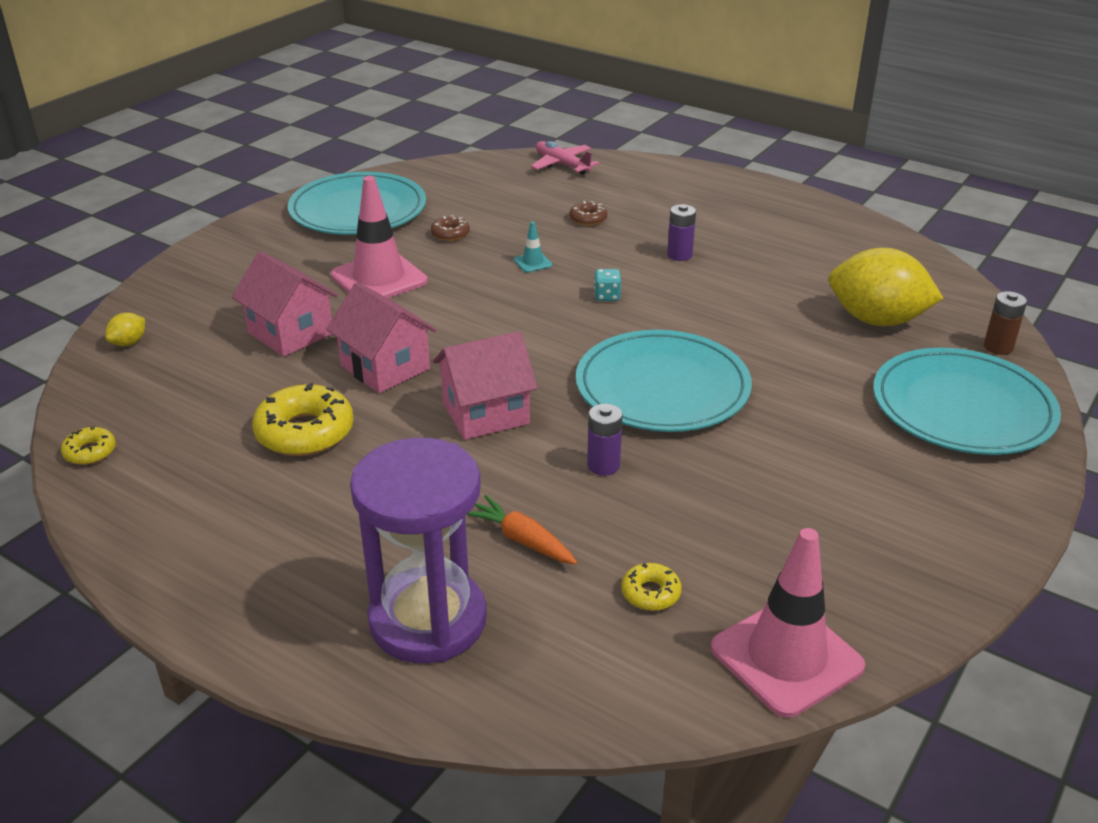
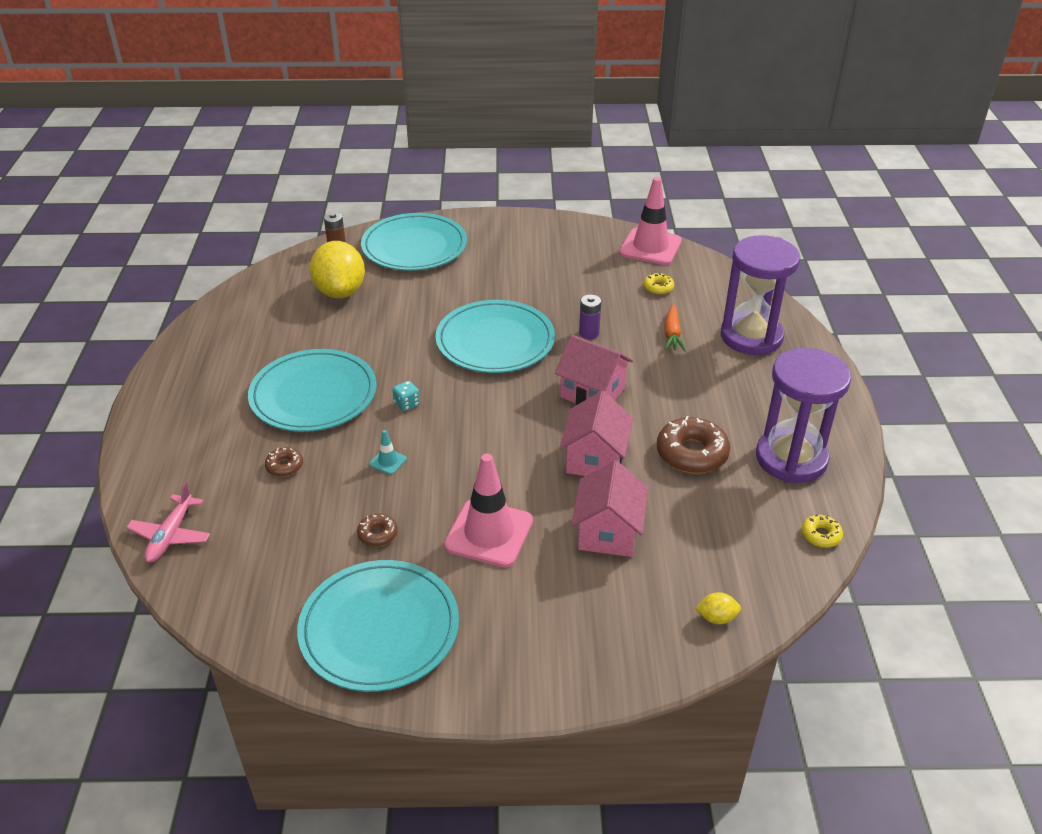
camera: 125 degrees left, 5 degrees up
yellow donut [252,383,354,456] -> brown donut [657,416,730,474]
purple battery [667,204,696,261] -> turquoise plate [248,349,377,432]
none -> purple hourglass [756,348,851,483]

